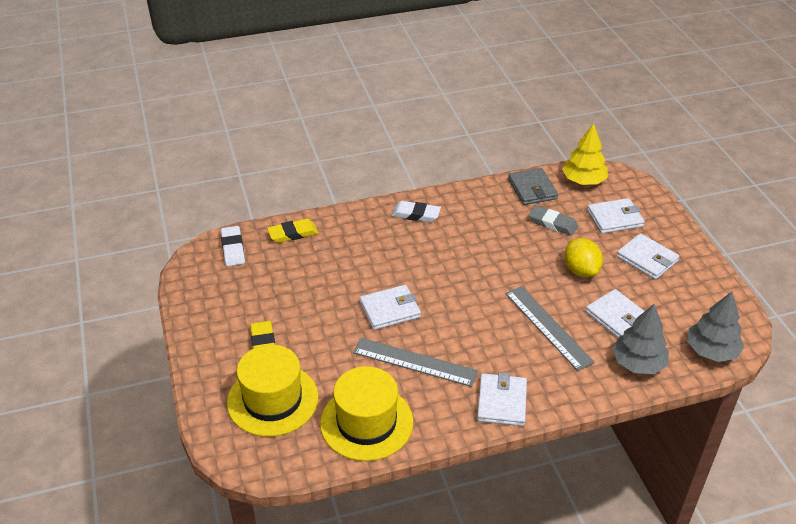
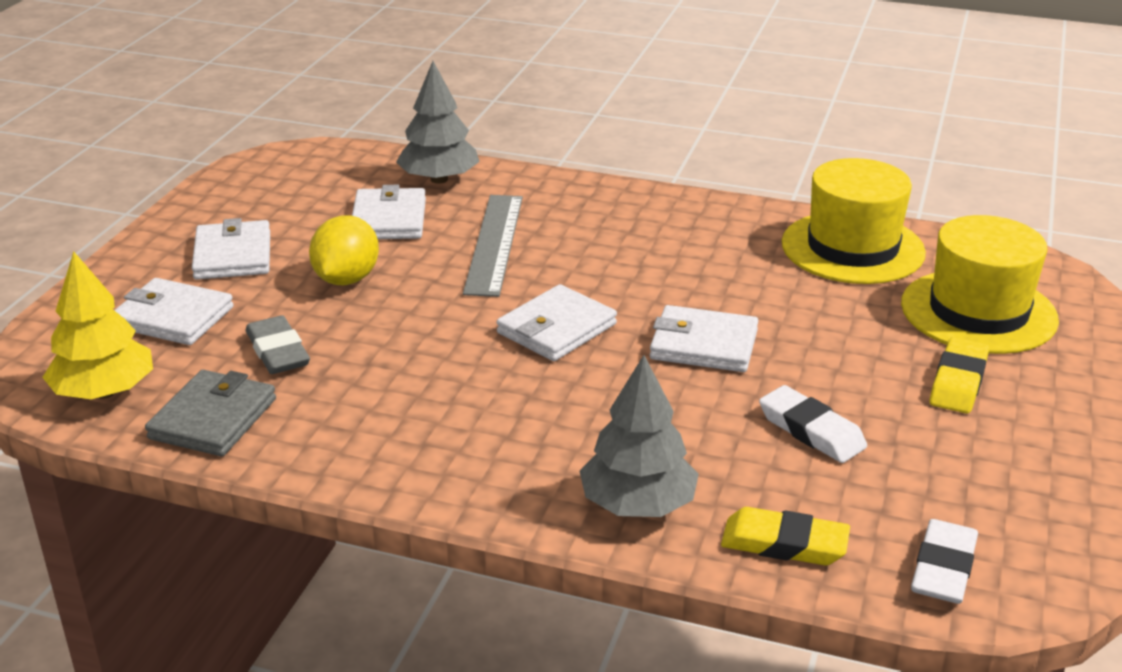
camera: 145 degrees left, 10 degrees down
grey ruler [353,338,478,387] -> none
white eraser [391,201,441,222] -> white eraser moved to [759,385,867,463]
white wallet [477,372,527,426] -> white wallet moved to [496,284,617,361]
grey tree [687,292,744,362] -> grey tree moved to [579,355,699,517]

